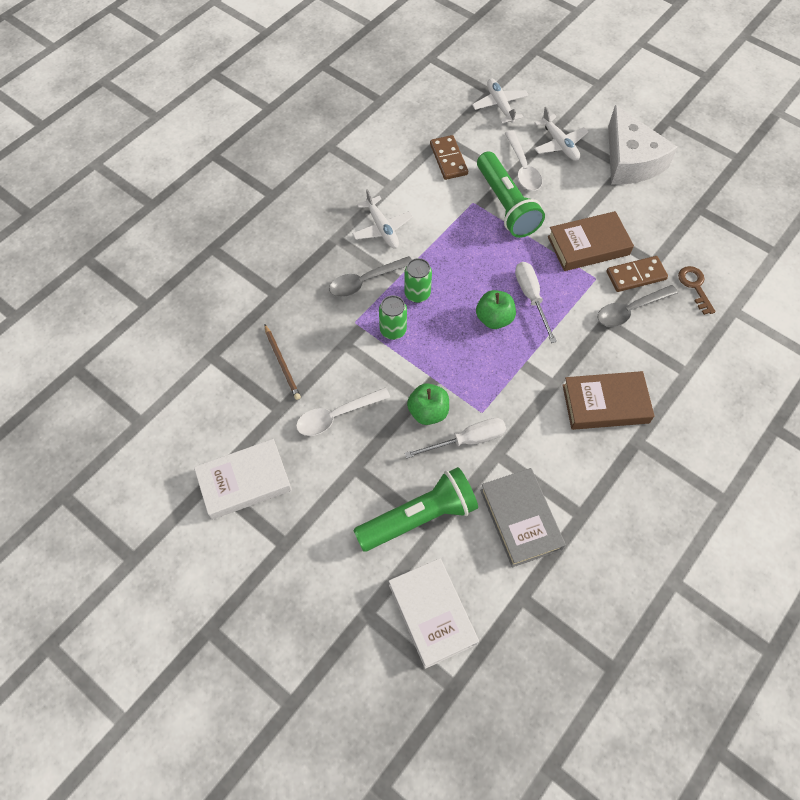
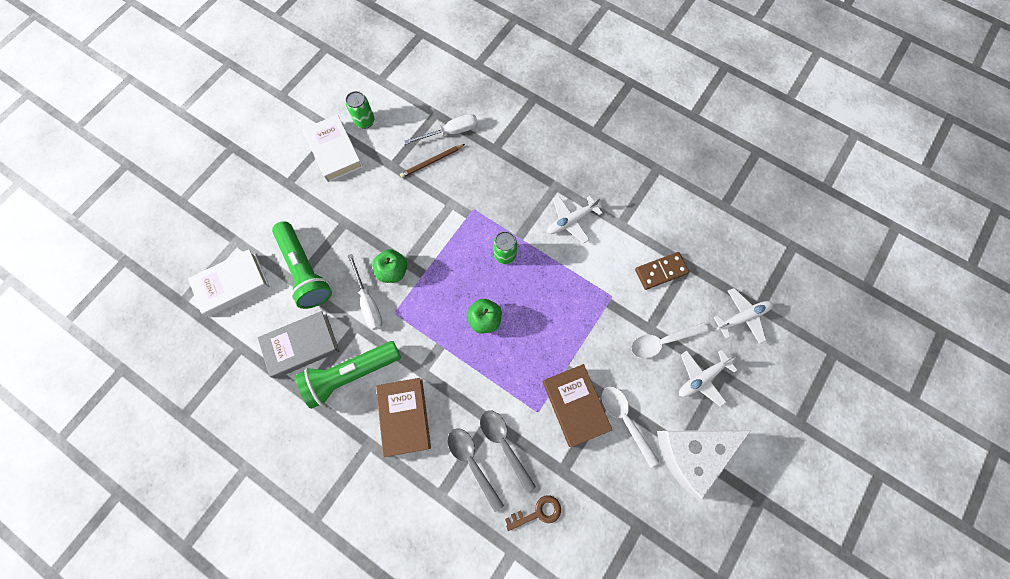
camera: 85 degrees right, 10 degrees up
white spoon [296,388,390,436] -> white spoon moved to [602,386,659,468]
grey spoon [329,256,412,297] -> grey spoon moved to [447,428,504,512]
green can [379,295,407,340] -> green can moved to [346,91,374,129]
green flashlight [477,151,545,238] -> green flashlight moved to [296,341,401,409]
white screwdriver [515,262,557,343] -> white screwdriver moved to [404,114,478,145]
brown domino [606,256,668,292] -> none

